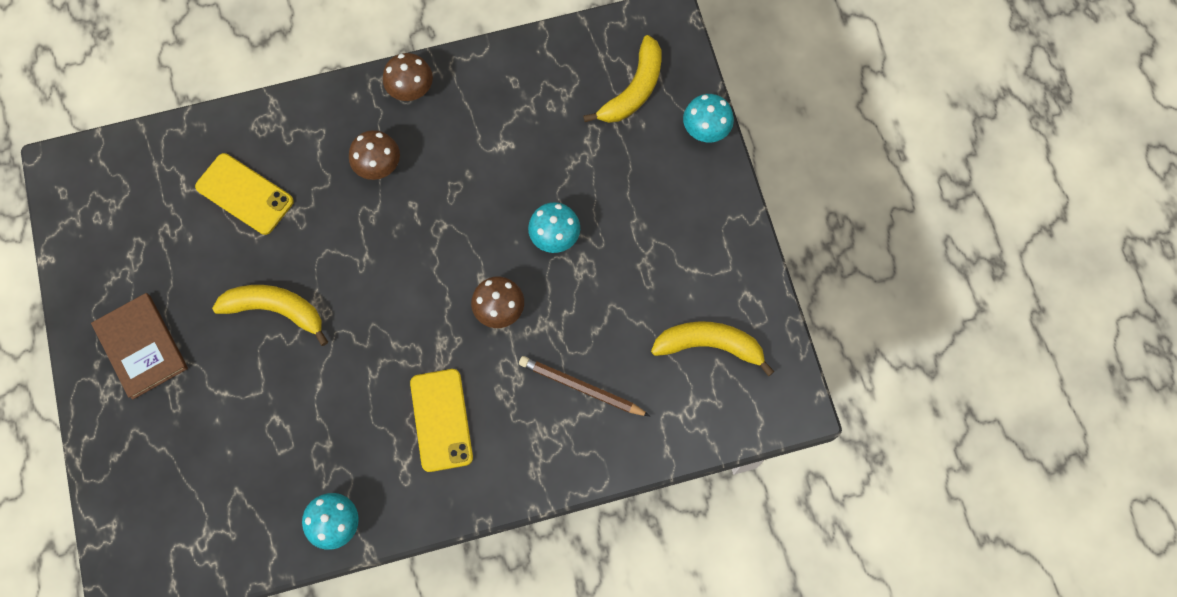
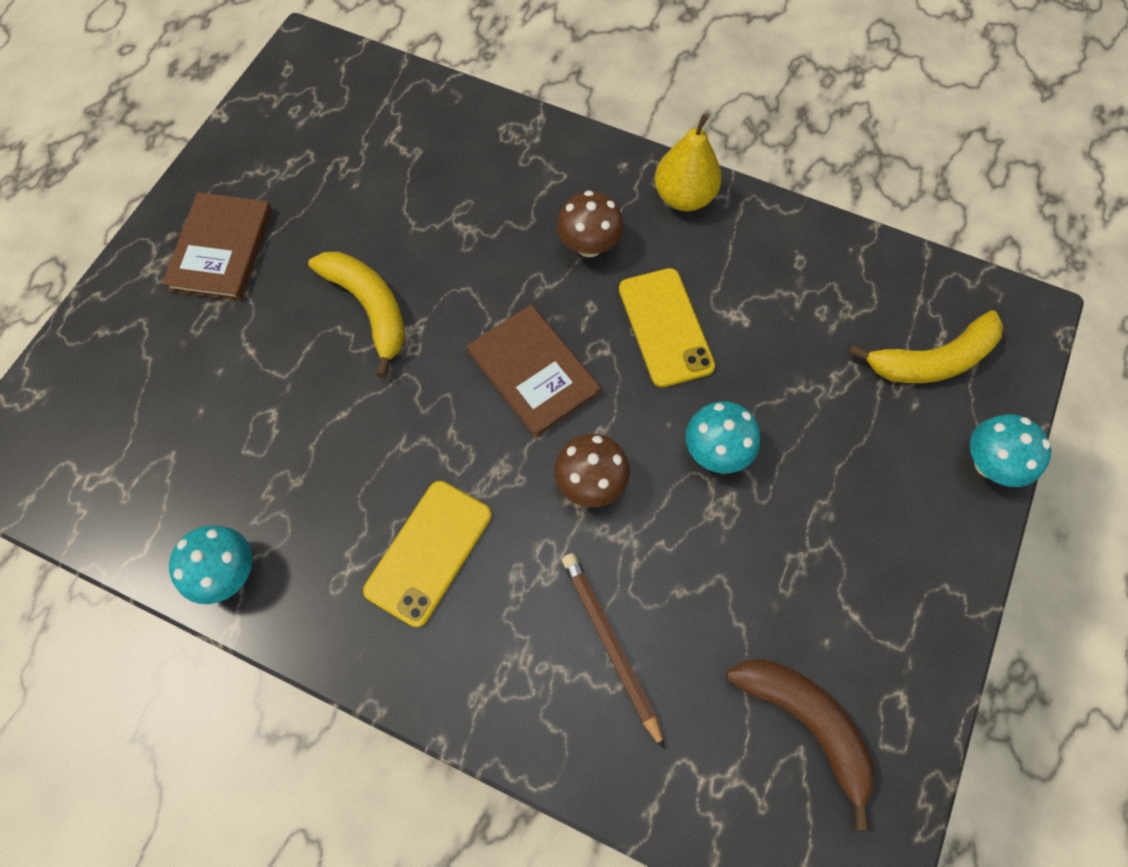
camera: 40 degrees right, 5 degrees down
yellow phone [195,153,294,235] -> yellow phone moved to [619,268,715,387]
brown mushroom [383,53,433,101] -> yellow pear [655,115,722,211]
yellow banana [651,321,775,376] -> brown banana [726,659,874,830]
none -> brown book [467,305,601,438]

